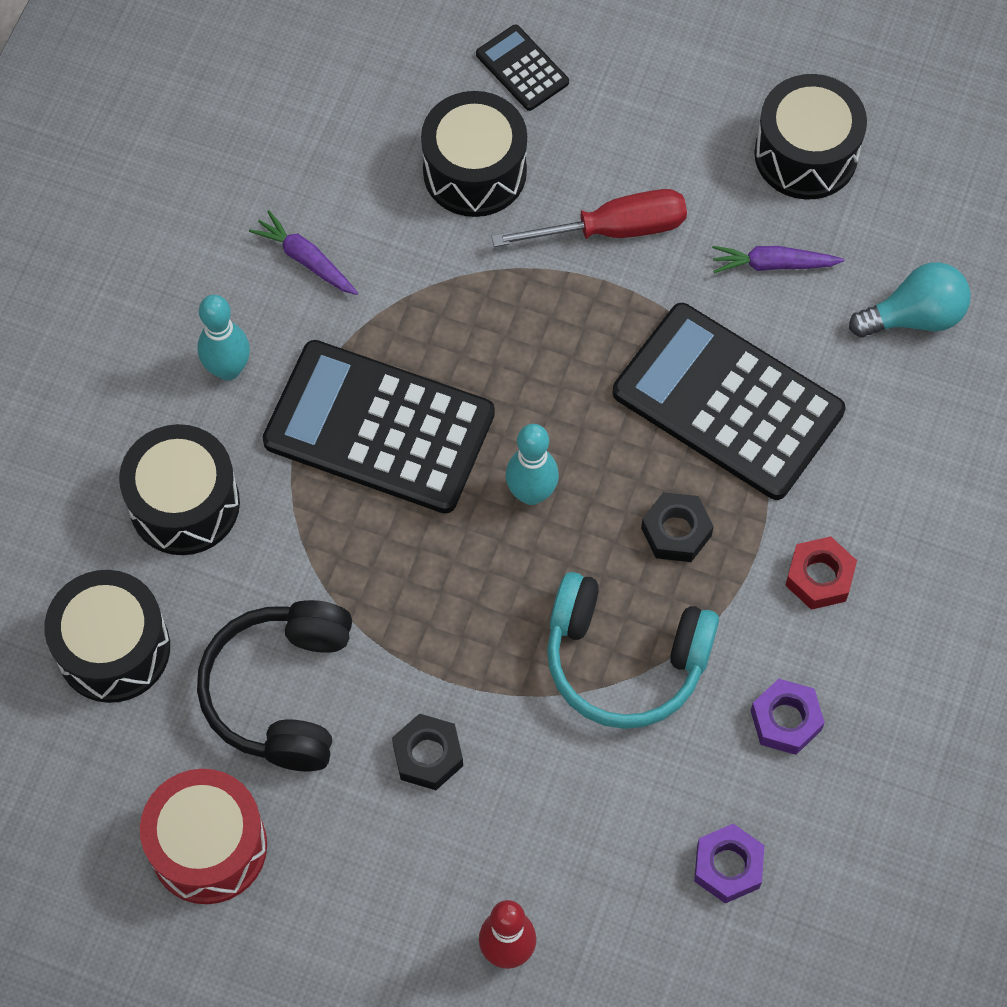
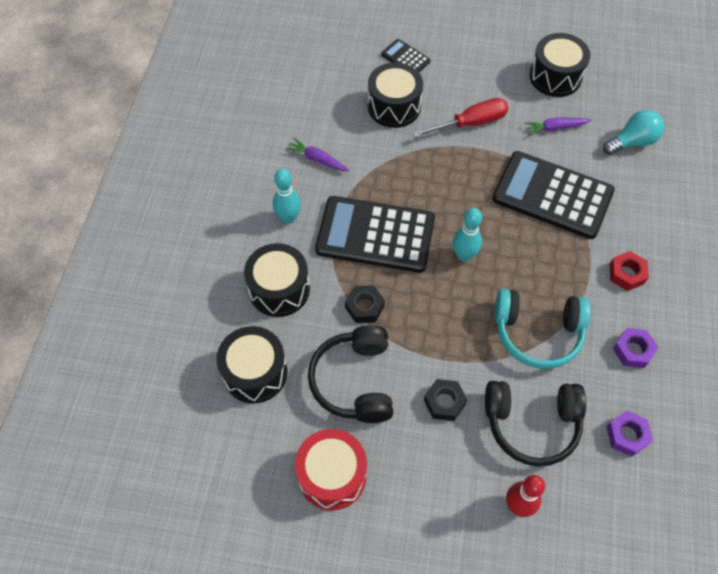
camera: 10 degrees left, 5 degrees down
black nut [641,492,714,562] -> black nut moved to [345,285,385,323]
none -> black headphones [485,381,586,467]

